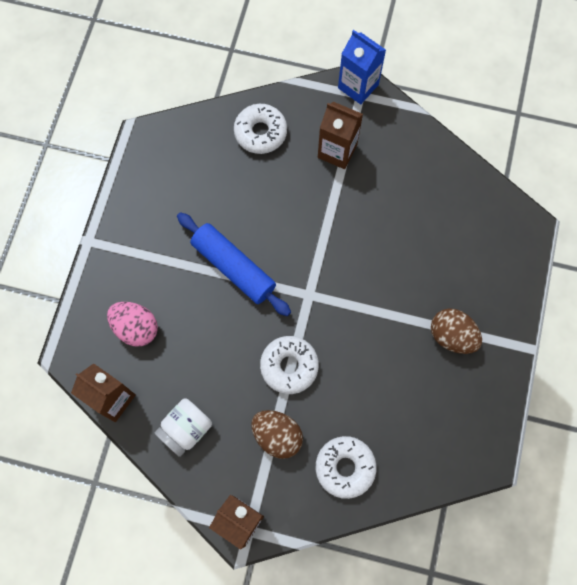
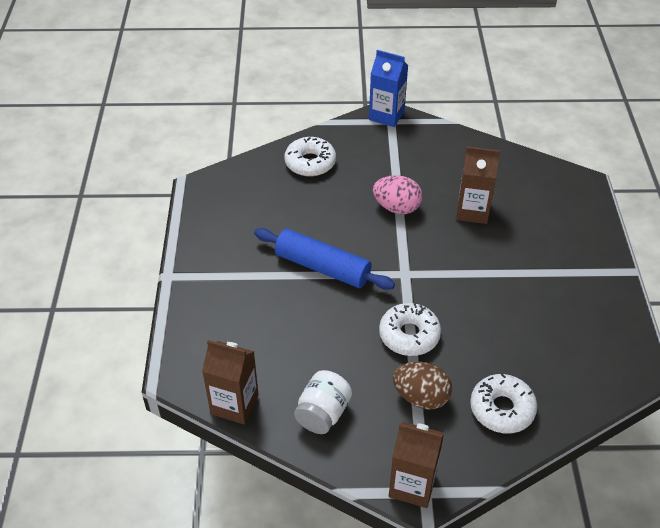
camera: 15 degrees left, 25 degrees down
pink egg [107,302,158,347] -> pink egg moved to [373,175,422,214]
brown carton [318,102,363,169] -> brown carton moved to [456,147,500,224]
brown egg [431,308,482,354] -> none

